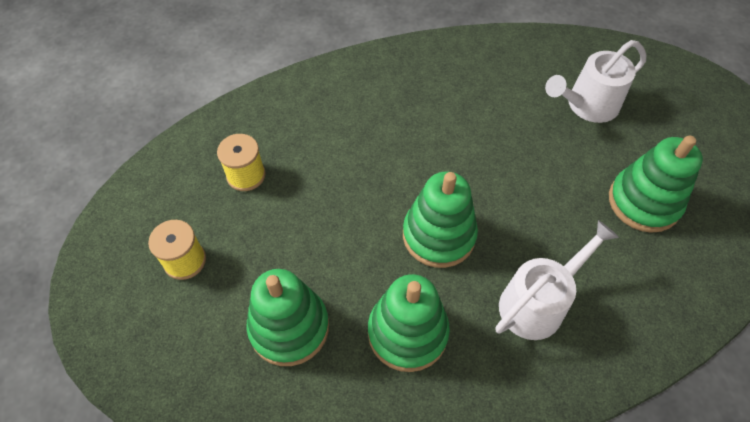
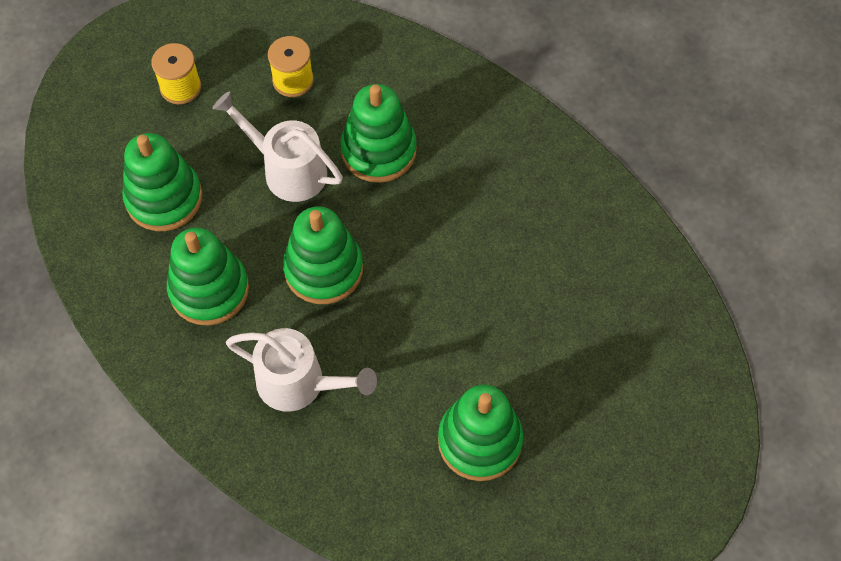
camera: 60 degrees right, 5 degrees up
white watering can [545,40,646,123] -> white watering can moved to [212,91,343,202]
none -> green stacking toy [340,84,417,183]

